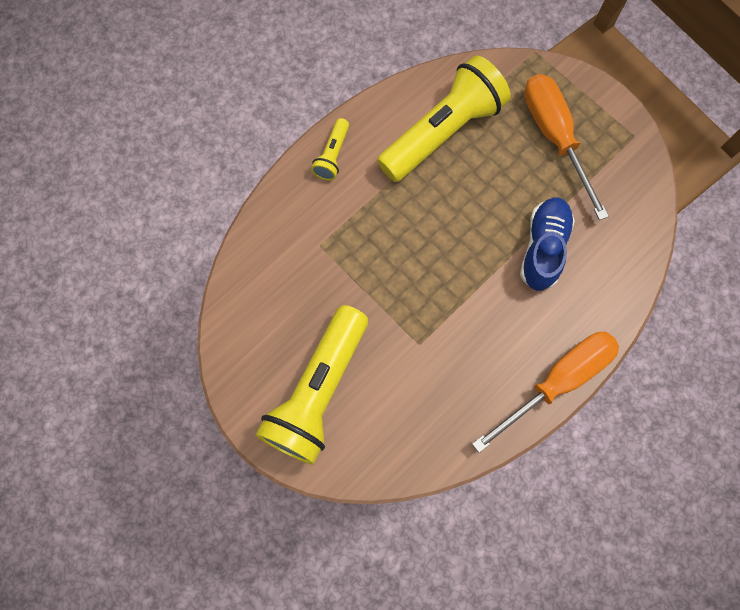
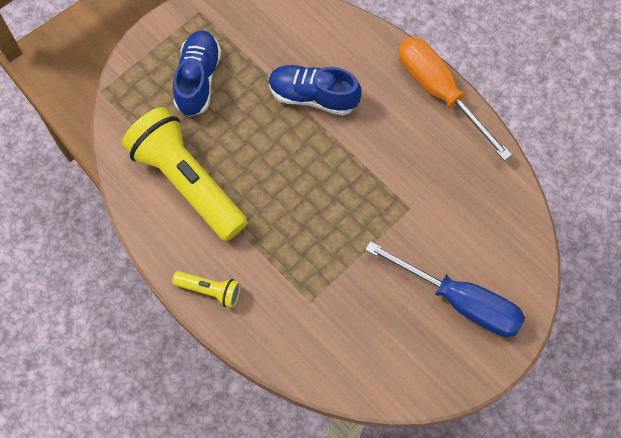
camera: 90 degrees left, 5 degrees down
yellow flashlight [255,305,368,465] -> blue screwdriver [365,241,525,337]
orange screwdriver [524,74,609,220] -> blue shoe [173,30,221,117]

